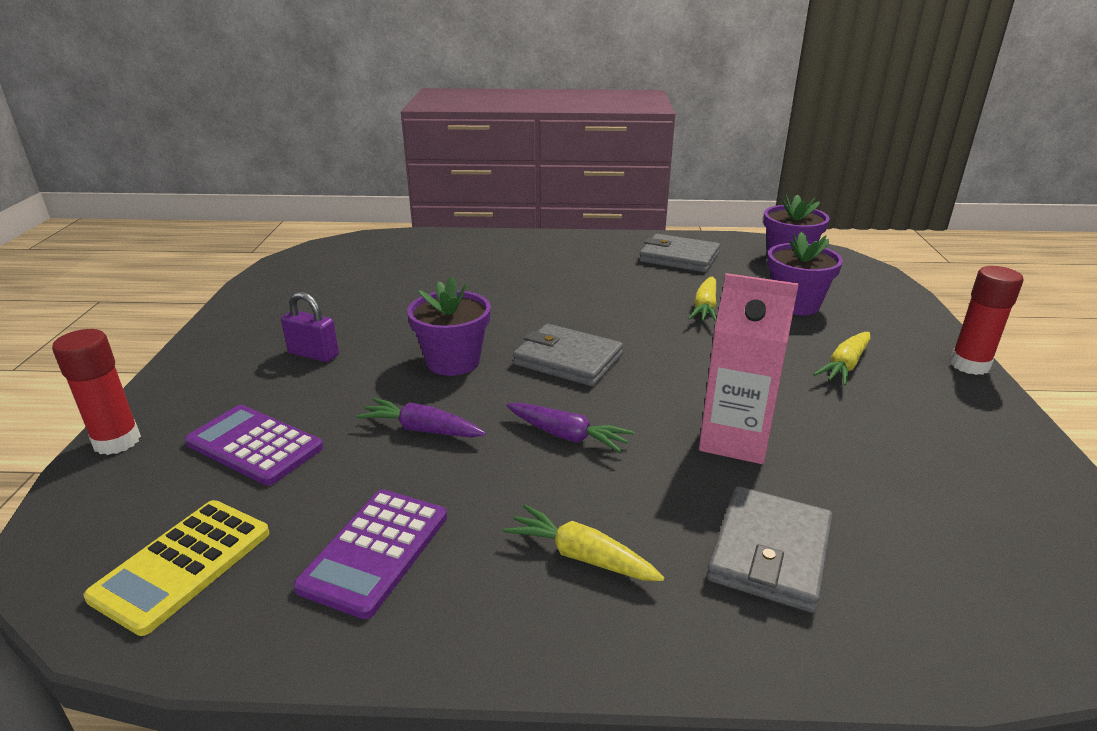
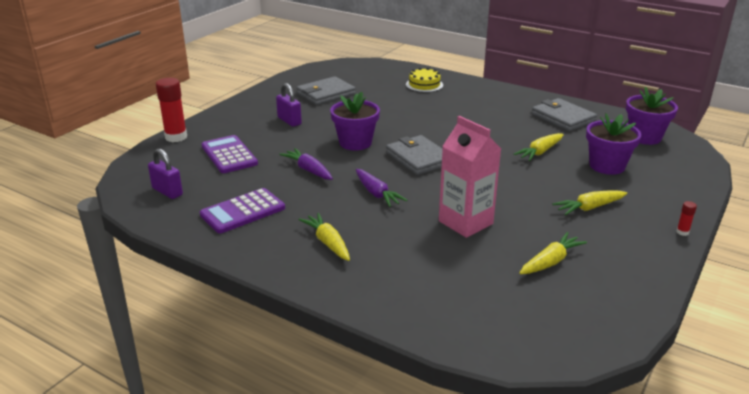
camera: 30 degrees right, 0 degrees up
yellow calculator [83,500,269,636] -> purple padlock [148,148,183,199]
grey wallet [707,486,833,613] -> grey wallet moved to [296,76,356,105]
red glue stick [950,266,1023,375] -> red glue stick [676,201,697,236], size x0.44
none -> yellow cake [406,68,443,92]
none -> yellow carrot [519,232,587,274]

